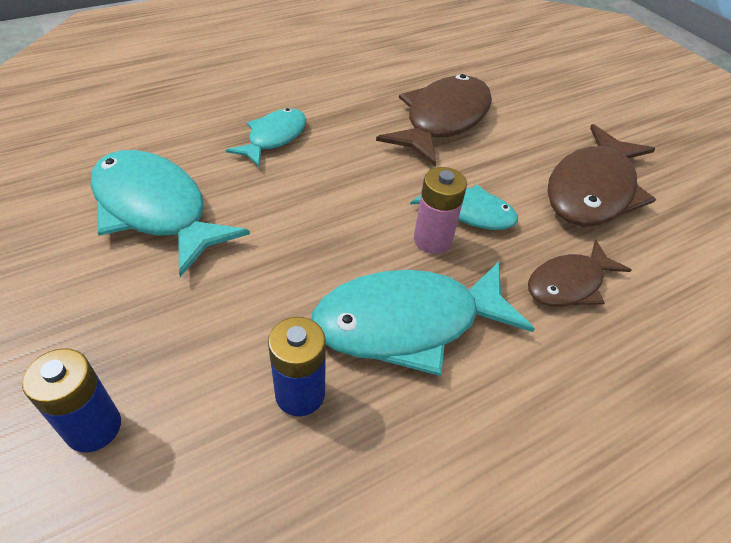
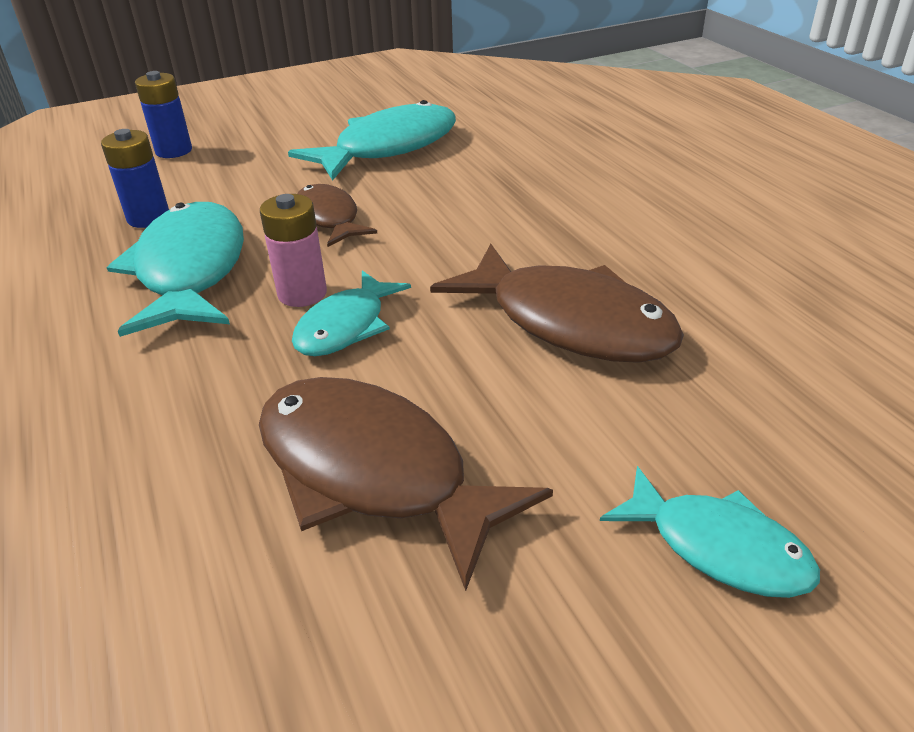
camera: 100 degrees right, 10 degrees down
turquoise fish [226,108,306,167] -> turquoise fish moved to [600,466,820,598]
brown fish [528,240,631,307] -> brown fish moved to [297,184,377,247]

